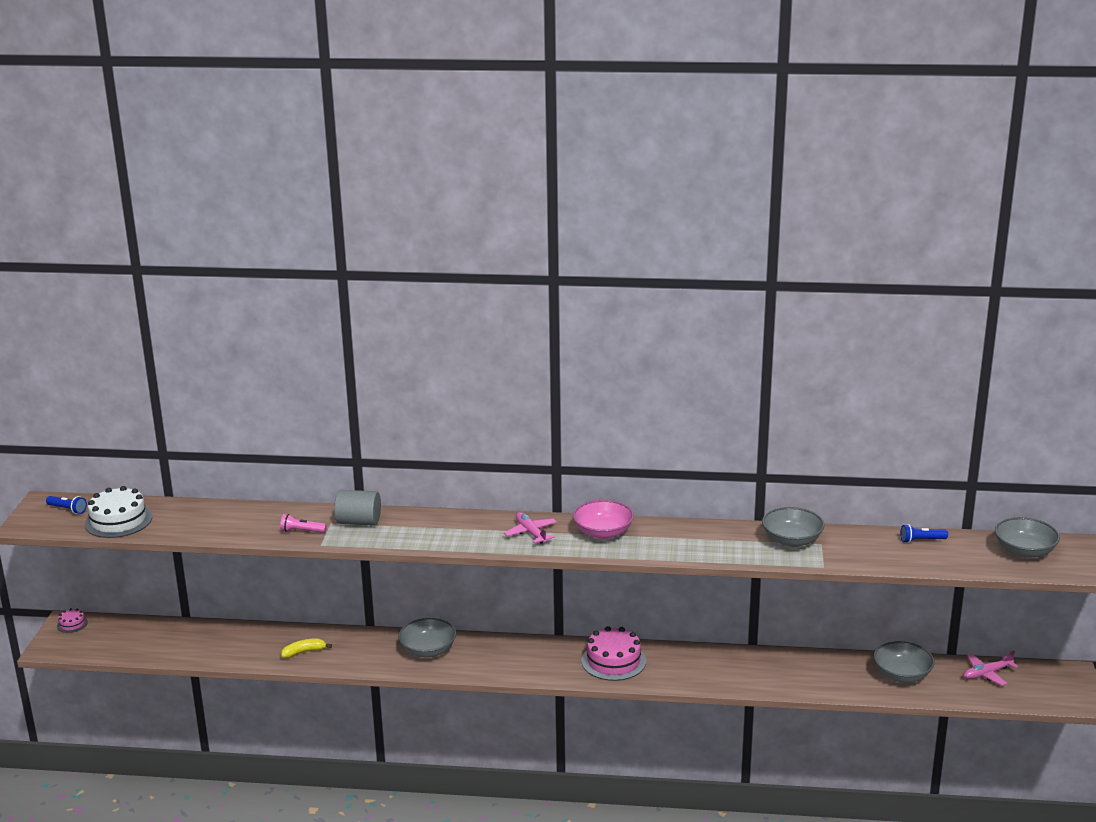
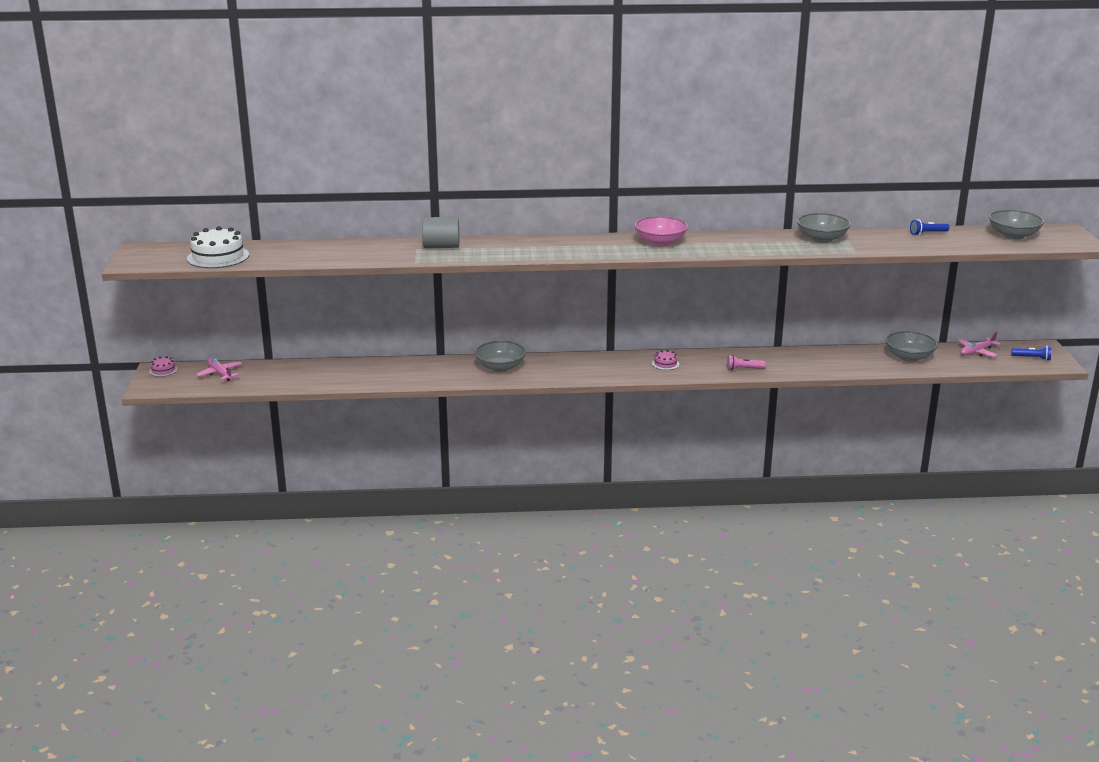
camera: 10 degrees left, 0 degrees up
blue flashlight [46,496,87,514] -> blue flashlight moved to [1011,345,1051,361]
pink flashlight [280,514,327,533] -> pink flashlight moved to [726,355,766,371]
yellow banana [281,638,332,658] -> none
pink plane [504,512,557,544] -> pink plane moved to [196,358,243,381]
pink cake [581,626,646,681] -> pink cake [652,350,679,370], size x0.48

